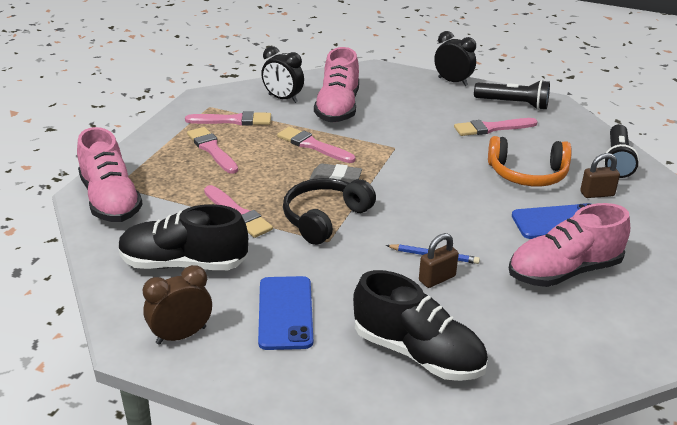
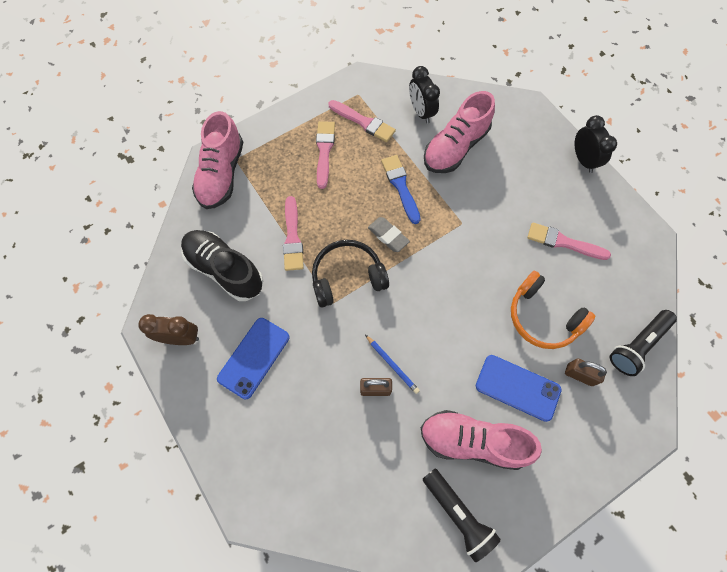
camera: 35 degrees right, 35 degrees up
pink brush [277,127,355,163] -> blue brush [381,155,421,224]
black shoe [353,270,488,381] -> none
black flashlight [474,80,550,110] -> black flashlight moved to [423,469,501,562]

